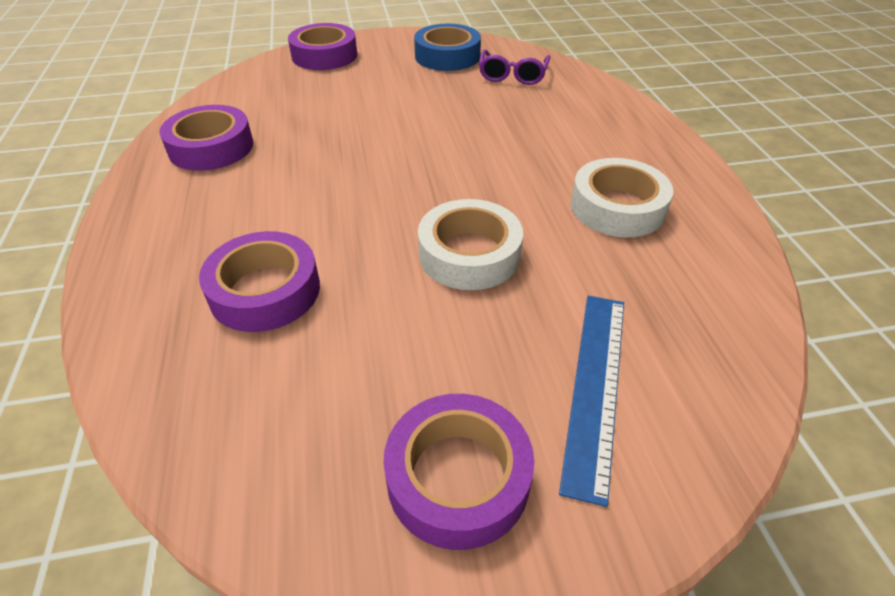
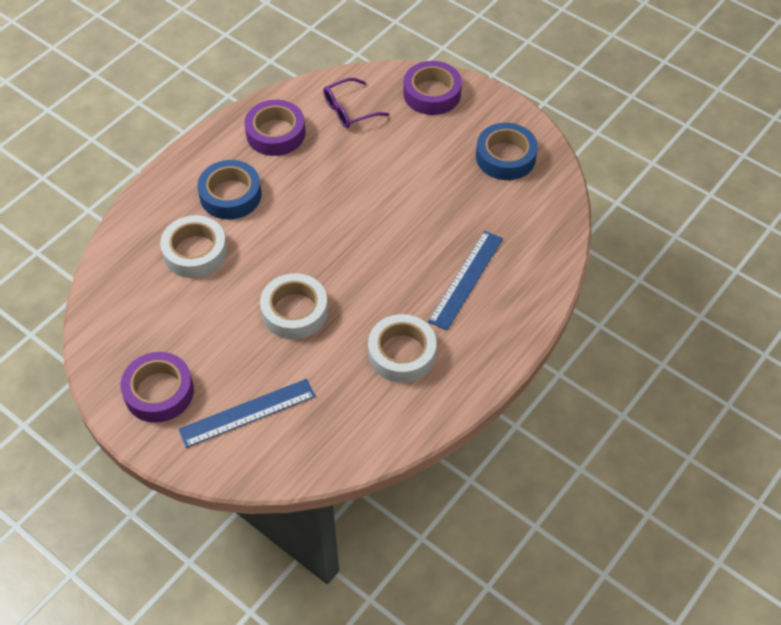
camera: 50 degrees right, 10 degrees up
purple tape [199,231,320,332] -> white tape [160,215,227,278]
purple glasses [479,50,550,85] -> purple glasses moved to [323,78,389,128]
none -> blue tape [197,160,262,219]
none -> blue ruler [428,231,503,330]

